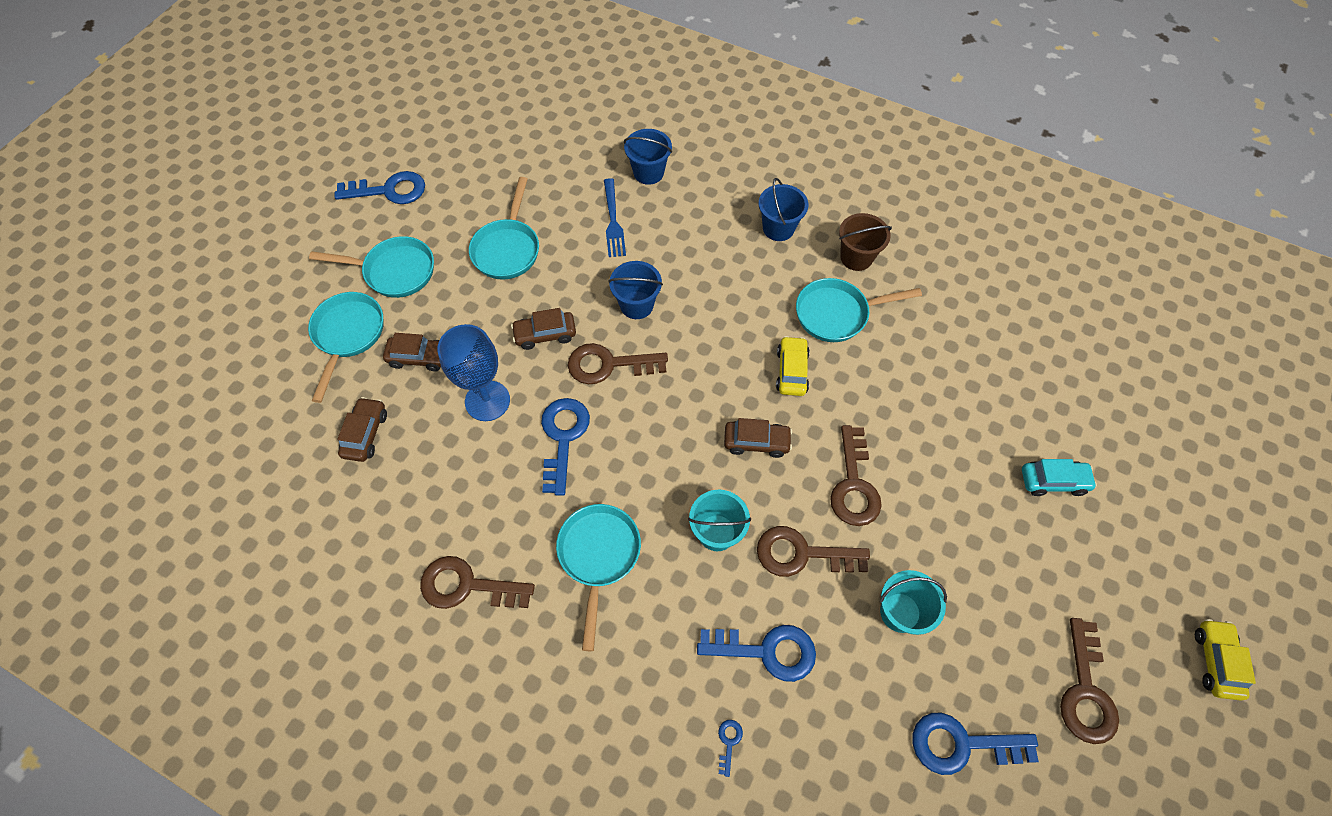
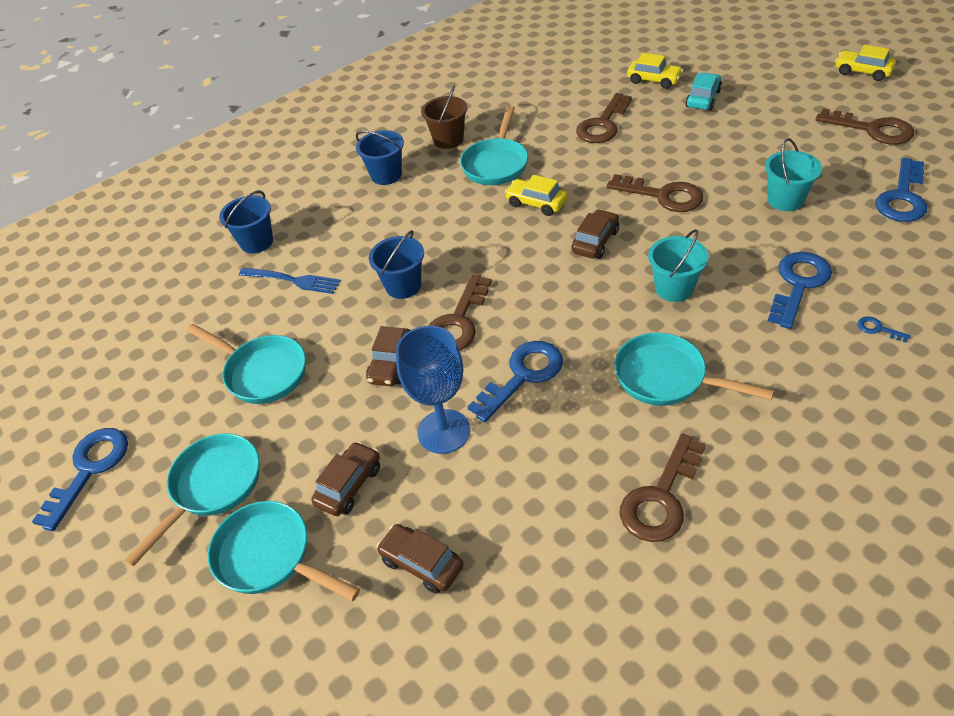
camera: 60 degrees left, 15 degrees down
blue key [541,398,590,496] -> blue key turned 105 degrees clockwise [468,341,563,422]
brown key [757,526,870,577] -> brown key moved to [576,93,632,143]
none -> yellow car [627,53,683,89]

